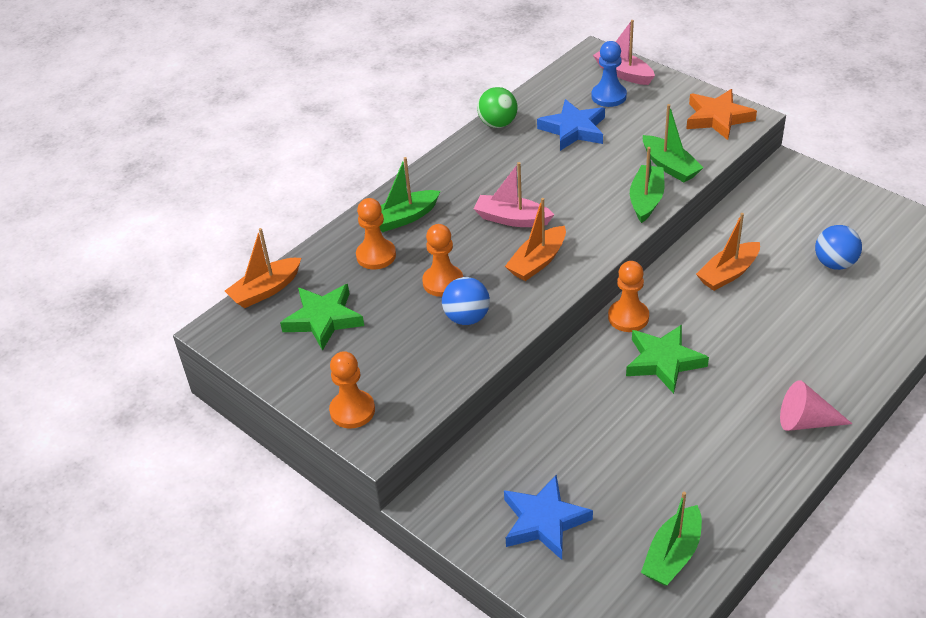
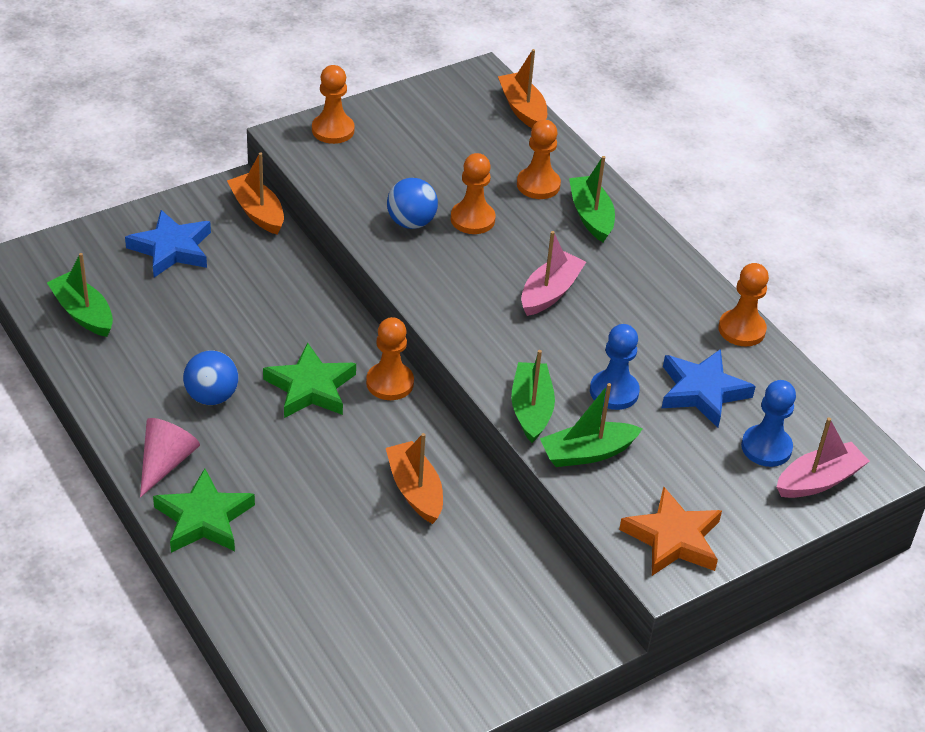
camera: 100 degrees right, 0 degrees up
green star [280,284,364,351] -> green star moved to [153,468,255,553]
green ball [477,87,518,128] -> orange pawn [718,263,769,346]
orange boat [505,198,566,281] -> orange boat moved to [227,153,284,234]
green boat [630,147,665,223] -> green boat turned 120 degrees counterclockwise [511,350,555,443]
blue ball [815,225,862,270] -> blue ball moved to [183,351,238,405]
none -> blue pawn [590,324,640,410]

